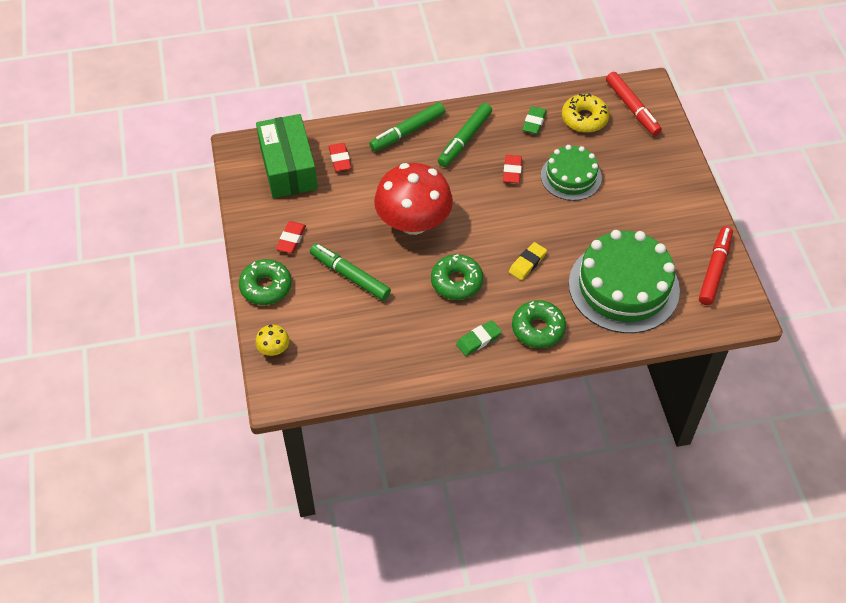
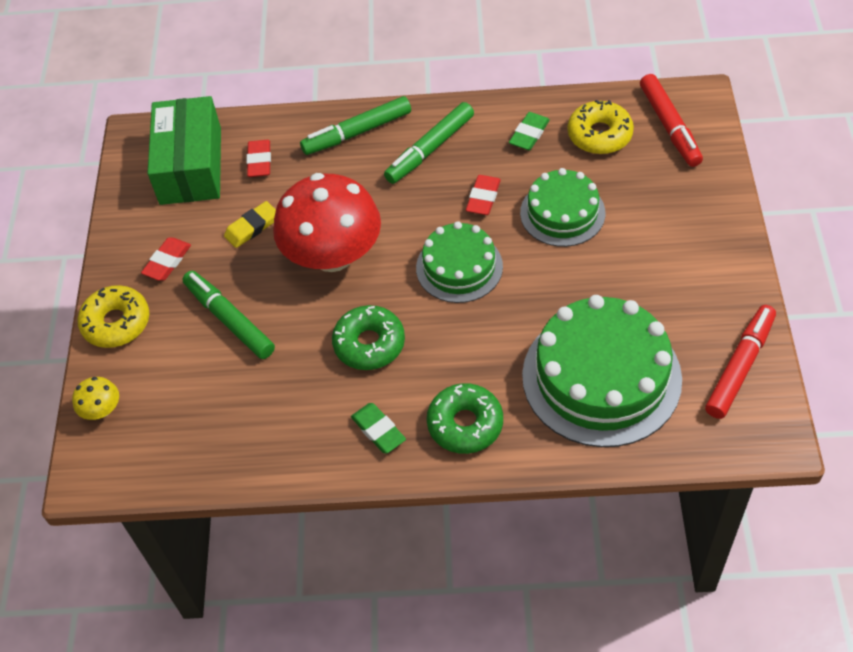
camera: 15 degrees right, 0 degrees up
green donut [239,259,292,305] -> yellow donut [77,285,149,348]
green eraser [456,320,502,356] -> green eraser turned 75 degrees clockwise [351,403,406,454]
yellow eraser [509,242,547,280] -> yellow eraser moved to [224,201,276,248]
none -> green cake [416,221,503,303]

